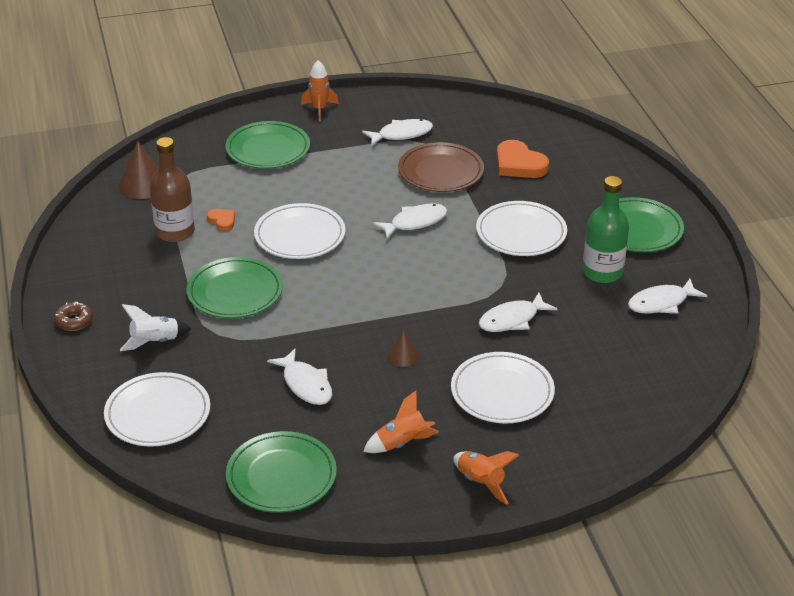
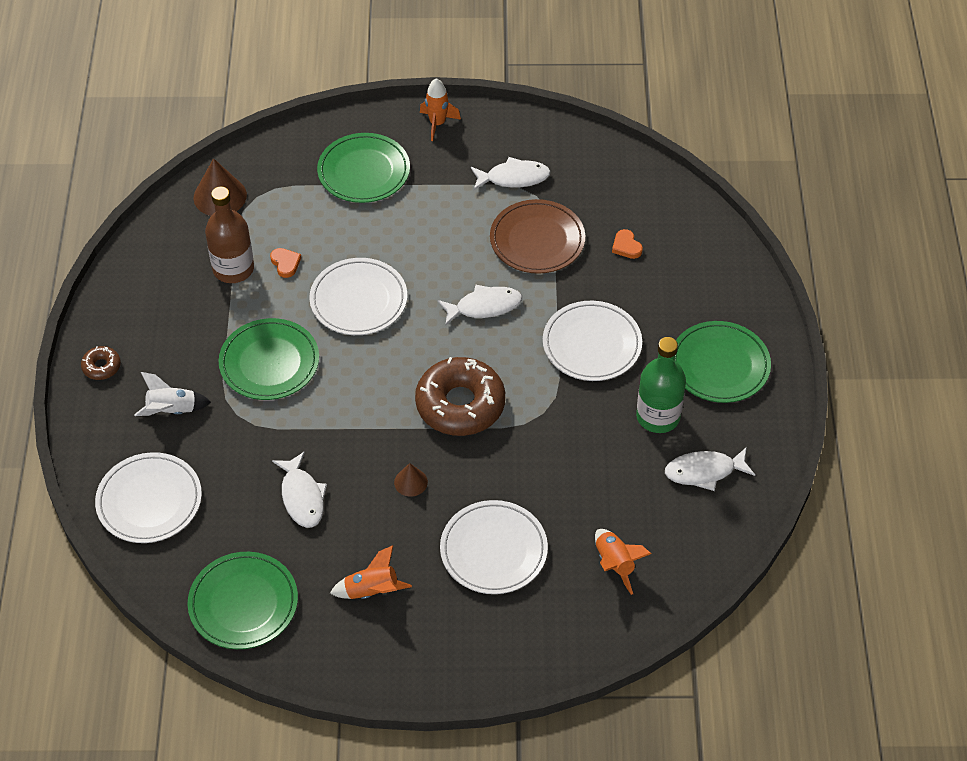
camera: 15 degrees right, 15 degrees up
orange rocket [453,451,519,505] -> orange rocket moved to [595,529,651,595]
white fish [479,293,557,332] -> none
orange heart [497,140,549,178] -> orange heart [612,229,643,259], size x0.53
none -> brown donut [415,357,505,436]

